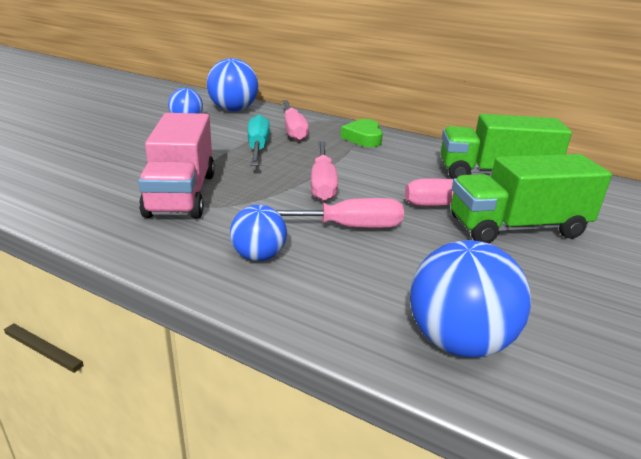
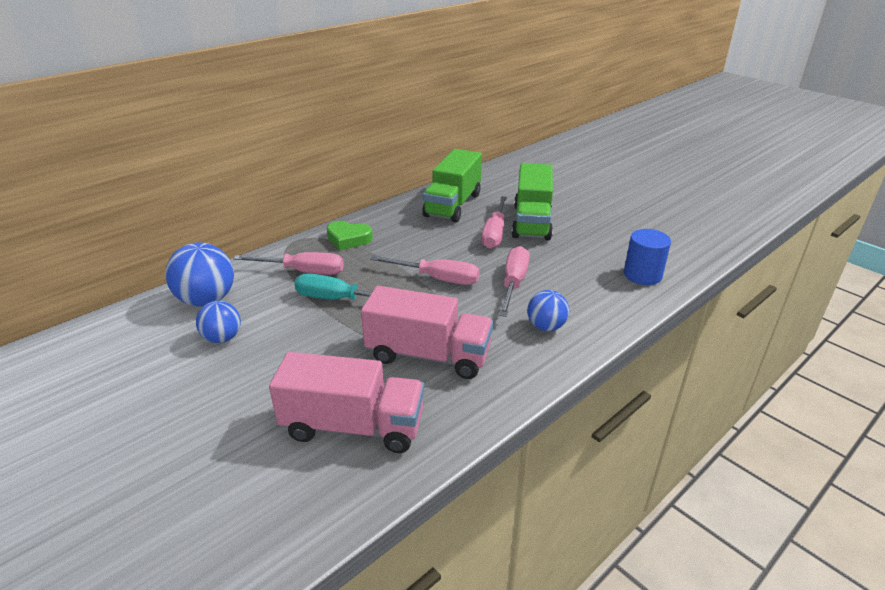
camera: 70 degrees left, 5 degrees up
blue ball [410,240,531,358] -> blue cylinder [624,229,671,285]
none -> pink truck [269,352,424,453]

